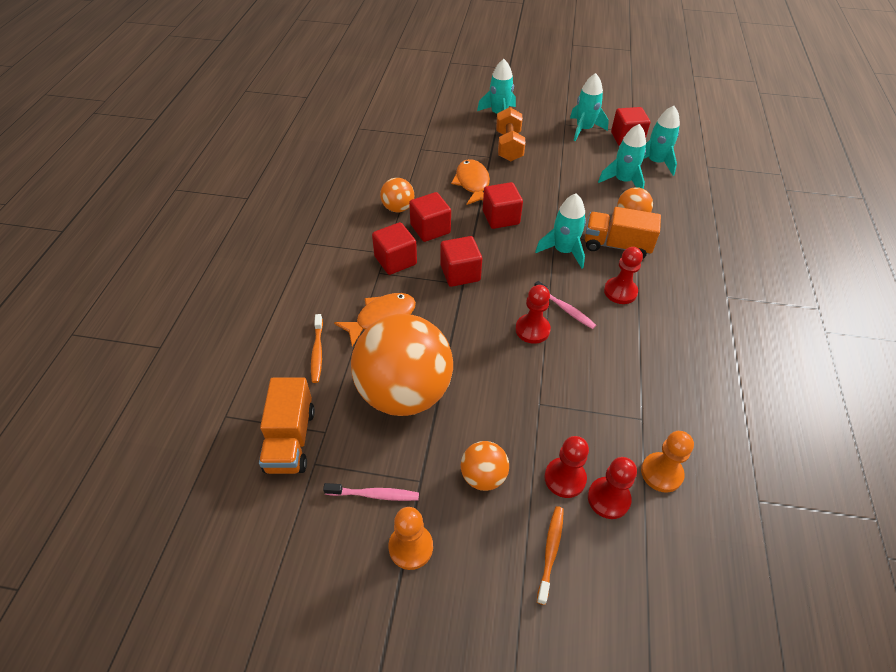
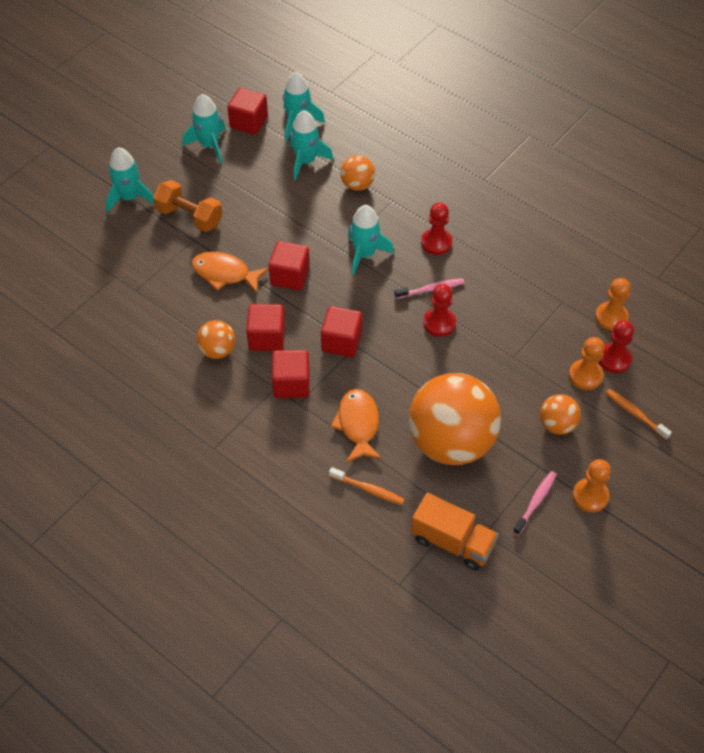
camera: 60 degrees left, 5 degrees up
red pawn [544,436,589,498] -> orange pawn [569,337,604,390]
orange truck [585,207,661,258] -> none

